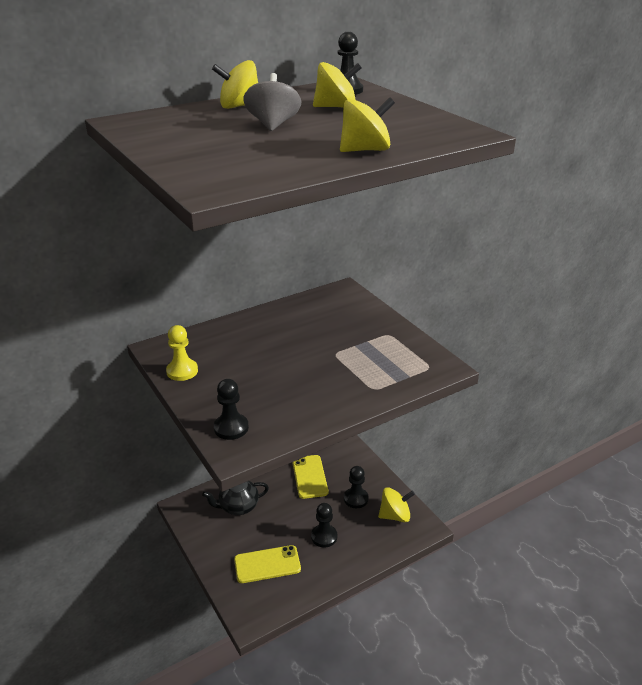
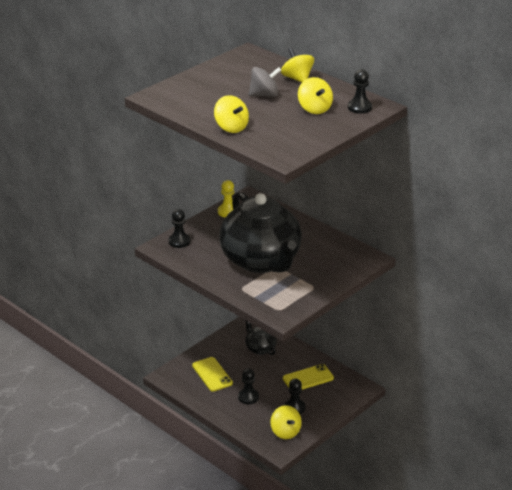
camera: 75 degrees right, 0 degrees up
none -> black teapot [219,192,302,273]

